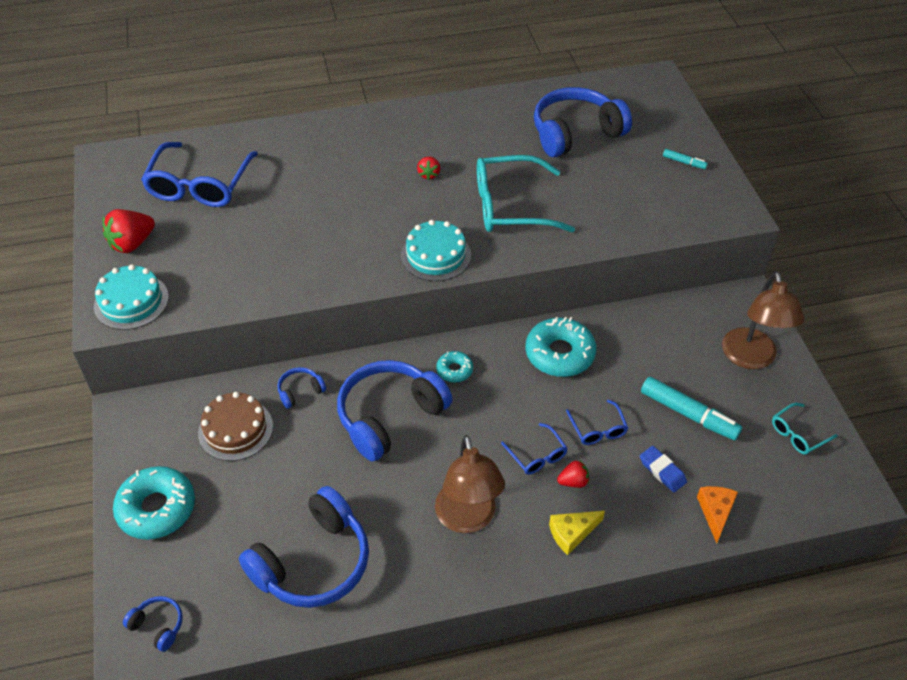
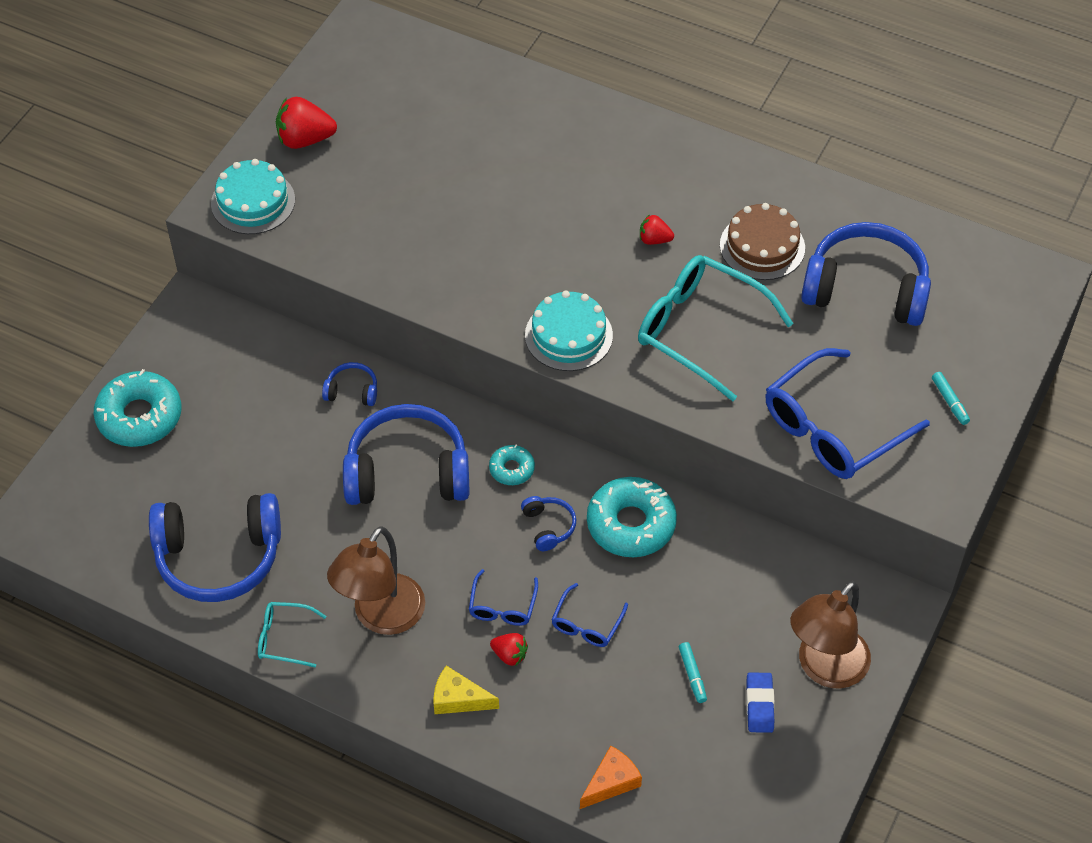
camera: 40 degrees right, 5 degrees up
blue headphones [123,596,183,652] -> blue headphones moved to [521,496,576,551]
blue glasses [141,142,258,207] -> blue glasses moved to [765,348,930,479]
brown cake [198,392,273,461] -> brown cake moved to [720,203,805,280]
red strawberry [417,156,440,180] -> red strawberry turned 60 degrees clockwise [640,214,674,245]
blue eraser [640,446,687,492] -> blue eraser moved to [746,672,774,733]
turquoise marker [641,377,742,440] -> turquoise marker [679,642,707,703], size x0.49
turquoise glasses [772,403,837,455] -> turquoise glasses moved to [258,602,326,667]

